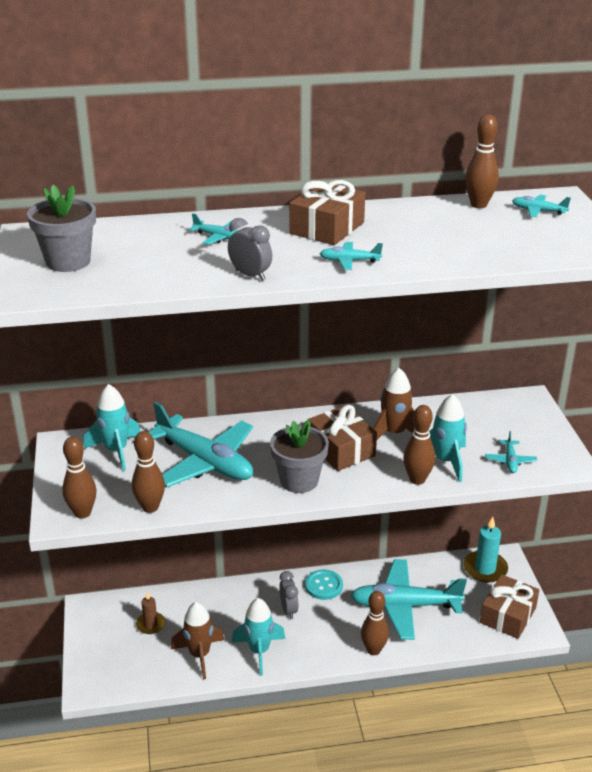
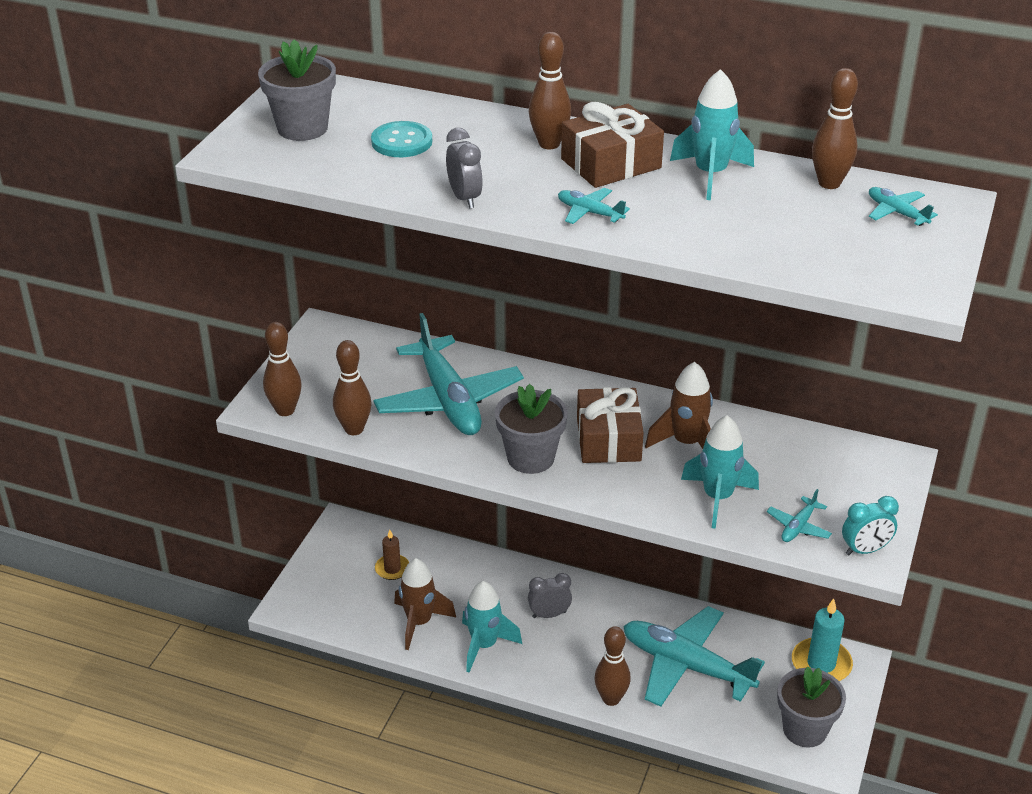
camera: 30 degrees right, 5 degrees up
turquoise rocket [84,384,140,471] -> turquoise rocket moved to [670,69,754,200]
turquoise plane [189,213,238,245] -> none
grey clock [279,571,299,619] -> grey clock turned 120 degrees counterclockwise [528,573,572,618]
turquoise button [305,570,343,600] -> turquoise button moved to [371,121,432,157]
brown bowling pin [403,405,435,485] -> brown bowling pin moved to [529,32,571,149]
brown gift [480,574,539,639] -> grey flower pot [777,666,846,748]
none -> turquoise clock [842,496,899,555]

